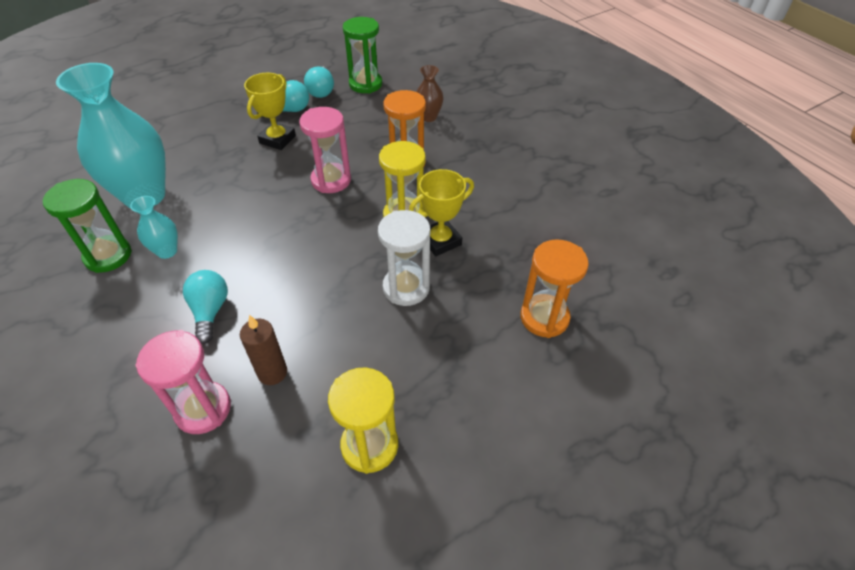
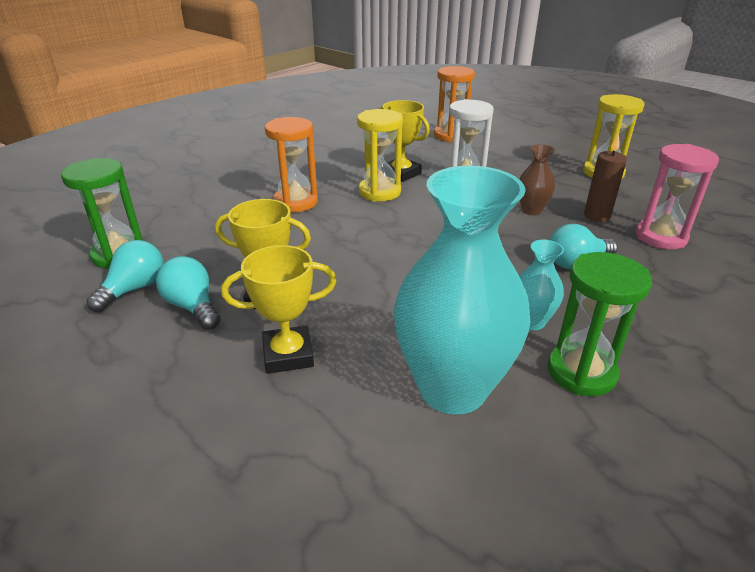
camera: 105 degrees left, 15 degrees down
pink hourglass [299,107,351,193] -> none
turquoise light bulb [304,66,334,98] -> turquoise light bulb turned 45 degrees counterclockwise [87,240,164,312]
brown vase [416,65,444,122] -> brown vase moved to [519,144,555,215]
none -> yellow trophy [221,245,336,374]

